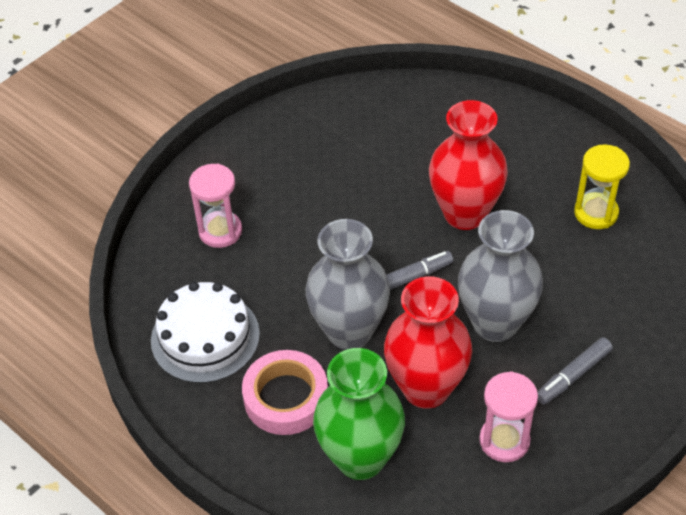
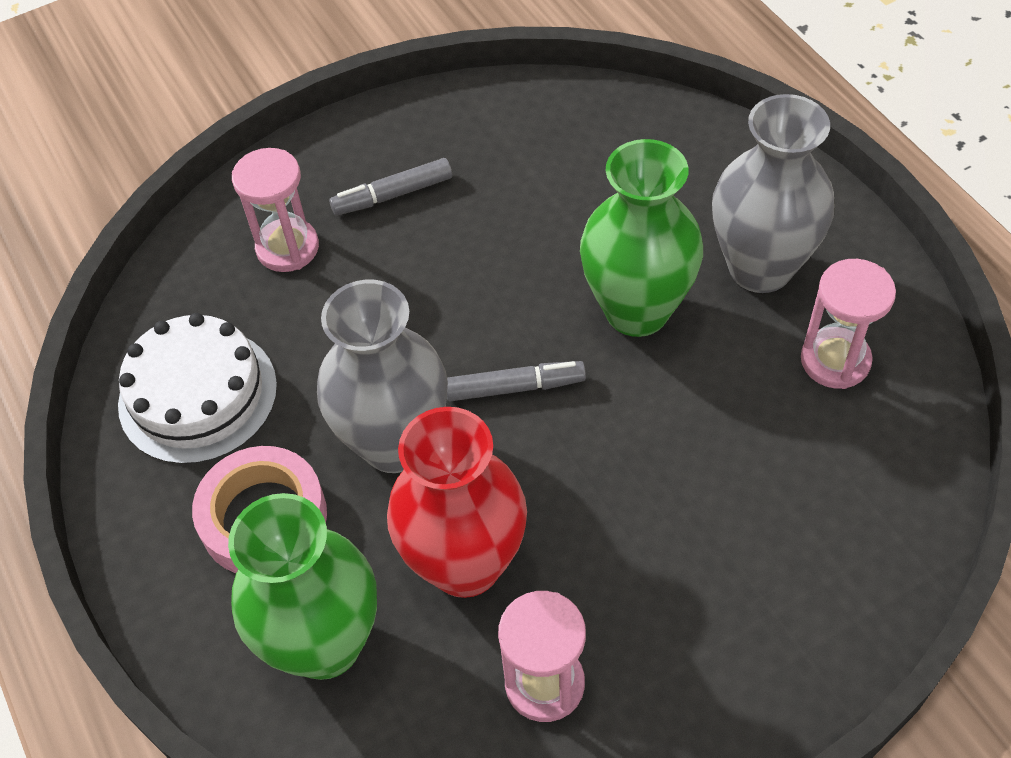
camera: 20 degrees right, 5 degrees up
red vase [429,100,508,230] -> green vase [580,139,703,337]
grey vase [458,210,543,342] -> grey vase moved to [712,94,834,293]
grey marker [538,337,613,405] -> grey marker moved to [329,158,452,216]
yellow hourglass [574,144,630,229] -> pink hourglass [801,259,896,389]

